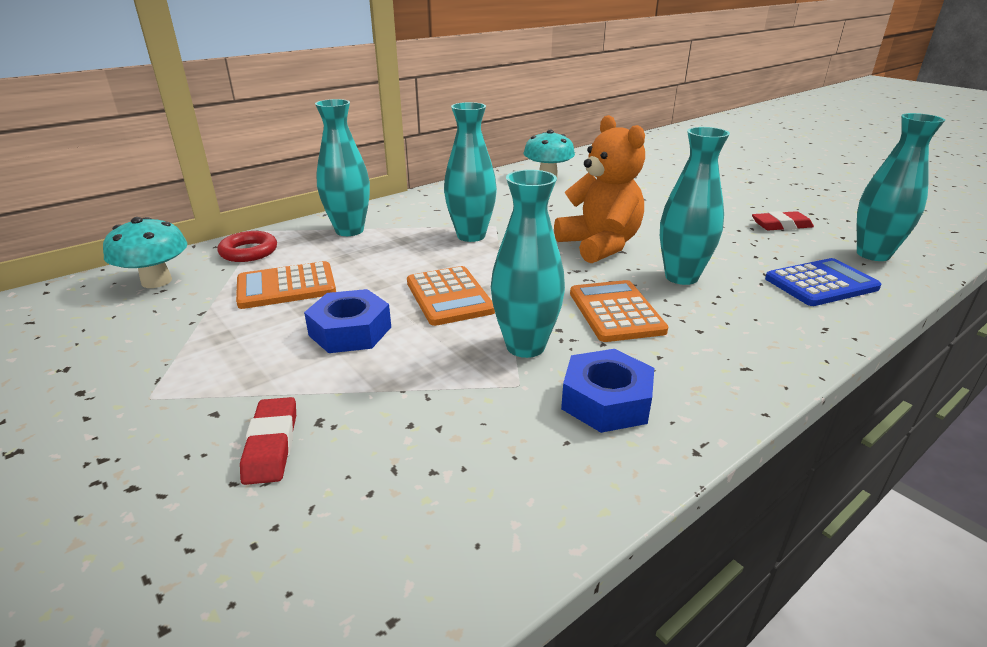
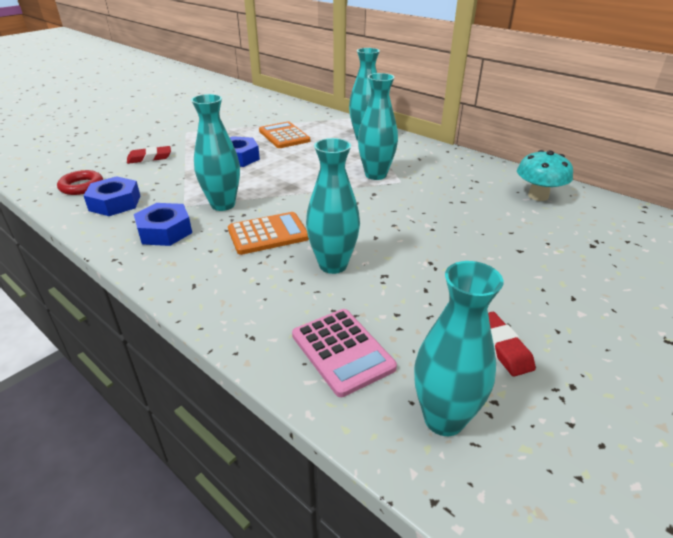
camera: 80 degrees right, 5 degrees up
turquoise mushroom [103,217,187,288] -> none
red ring [217,231,277,262] -> red ring moved to [57,170,103,195]
orange calculator [407,266,495,326] -> none
orange teddy bear [554,115,645,263] -> none
blue calculator [765,258,881,306] -> pink calculator [292,309,397,397]
none -> blue nut [83,176,140,216]

